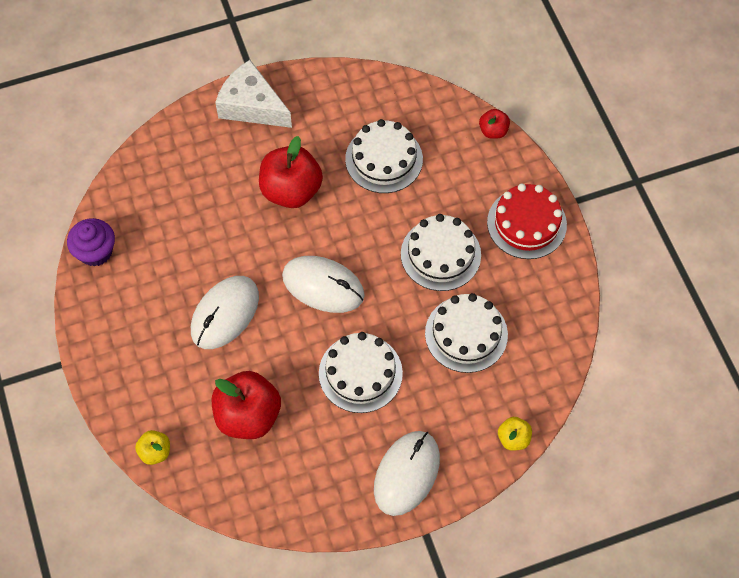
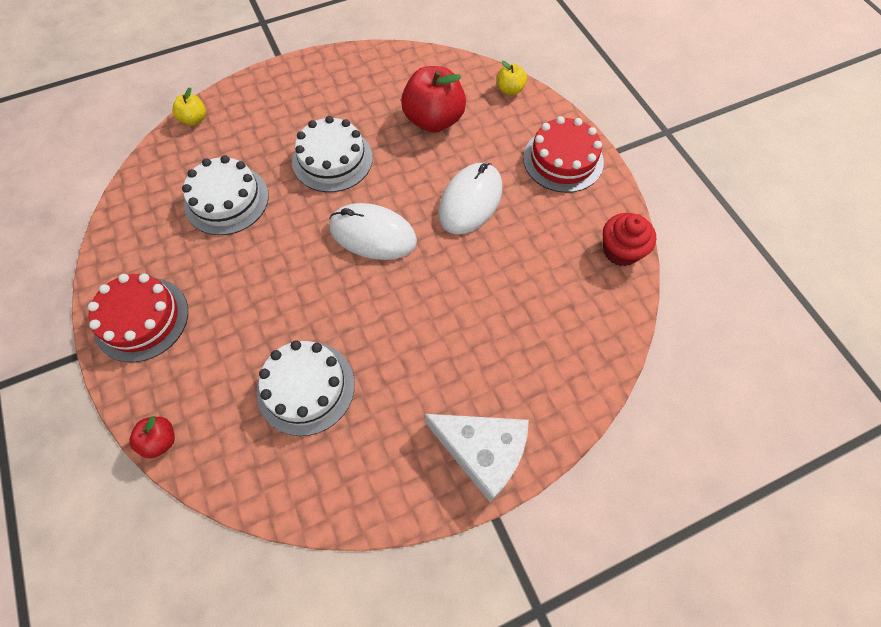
camera: 175 degrees right, 0 degrees up
purple cupcake [67,218,115,267] -> red cupcake [603,213,656,266]
red apple [259,136,323,208] -> none
white mouse [374,431,440,516] -> none
white cake [401,214,481,291] -> none
none -> red cake [523,116,604,193]

